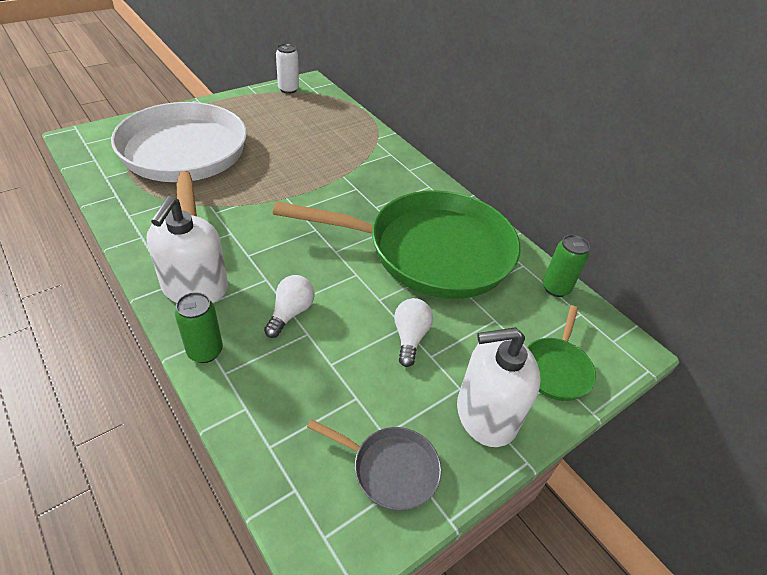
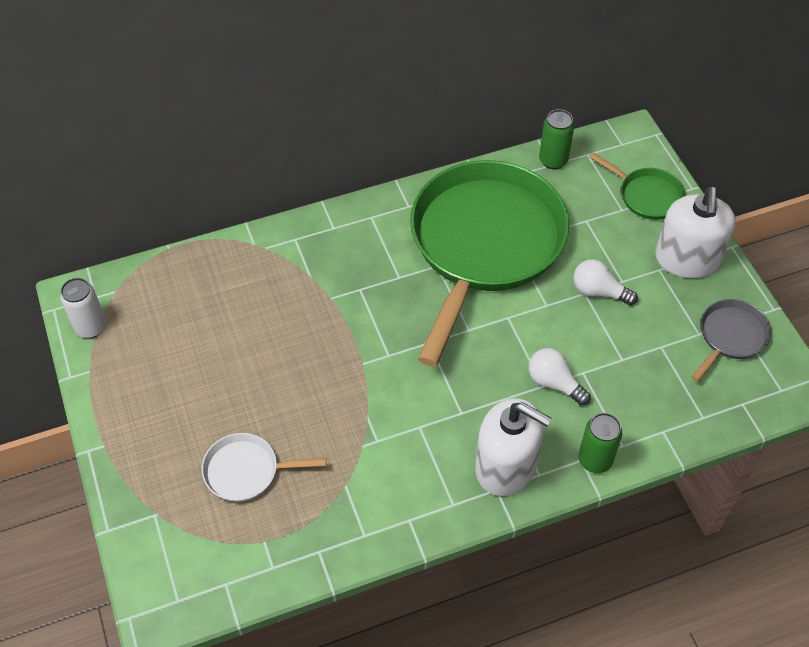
camera: 70 degrees left, 10 degrees up
white pan [111,102,247,216] -> white pan [202,433,326,502], size x0.42

